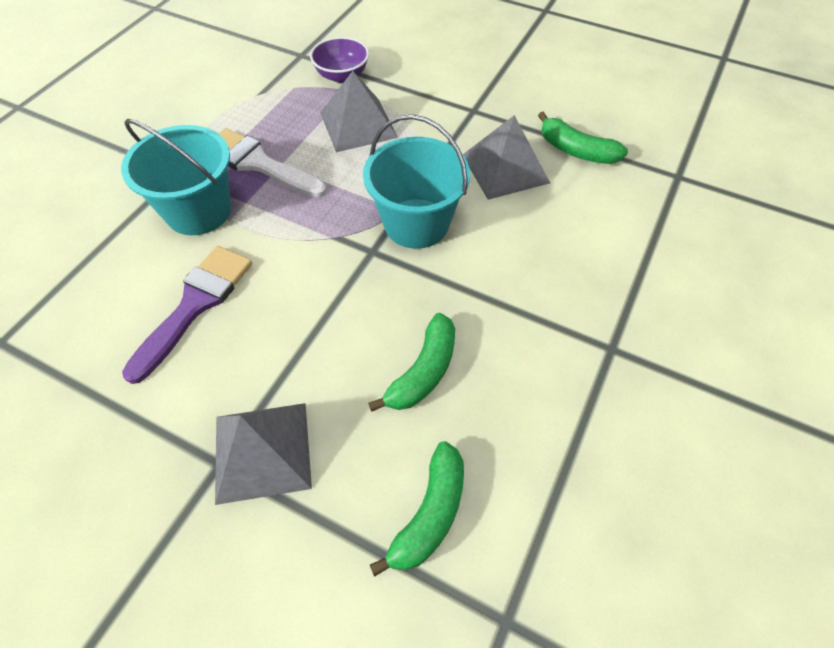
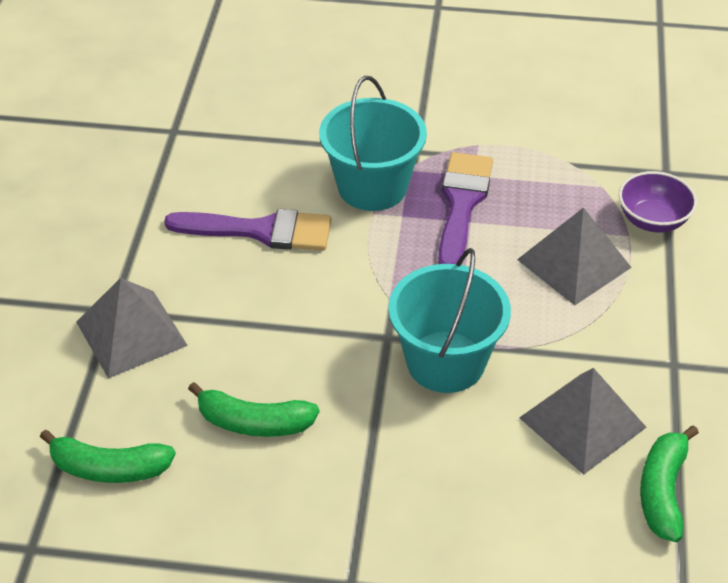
camera: 70 degrees right, 10 degrees down
white brush [219,128,326,198] -> purple brush [438,152,493,264]

